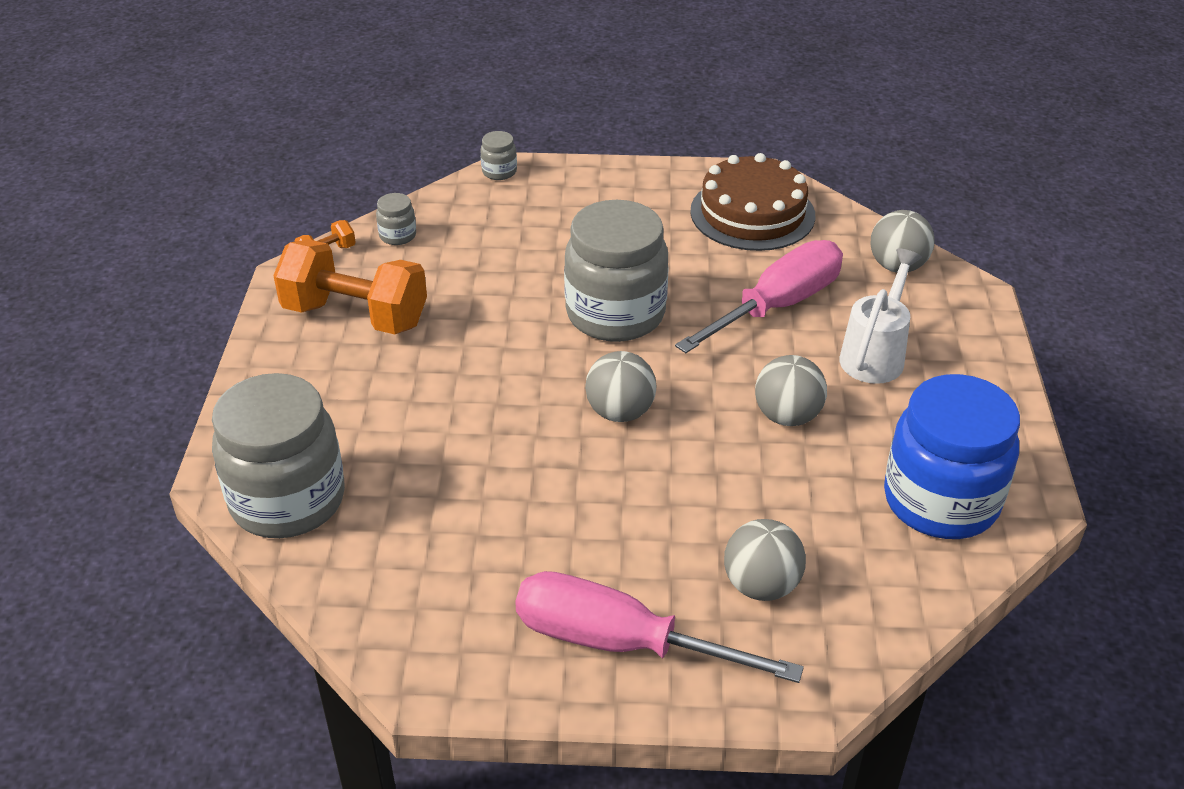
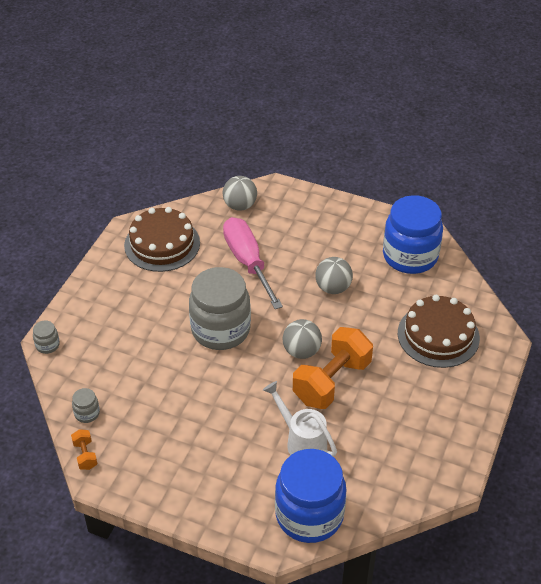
camera: 70 degrees left, 5 degrees up
grey jar [212,373,345,538] -> blue jar [275,449,346,543]
orange dumbbell [273,240,427,334] -> orange dumbbell moved to [293,327,373,409]
pink screwdriver [515,571,804,683] -> none
grey ball [724,519,806,601] -> brown cake [398,295,480,368]
white watering can [839,249,922,384] -> white watering can moved to [263,381,337,456]

